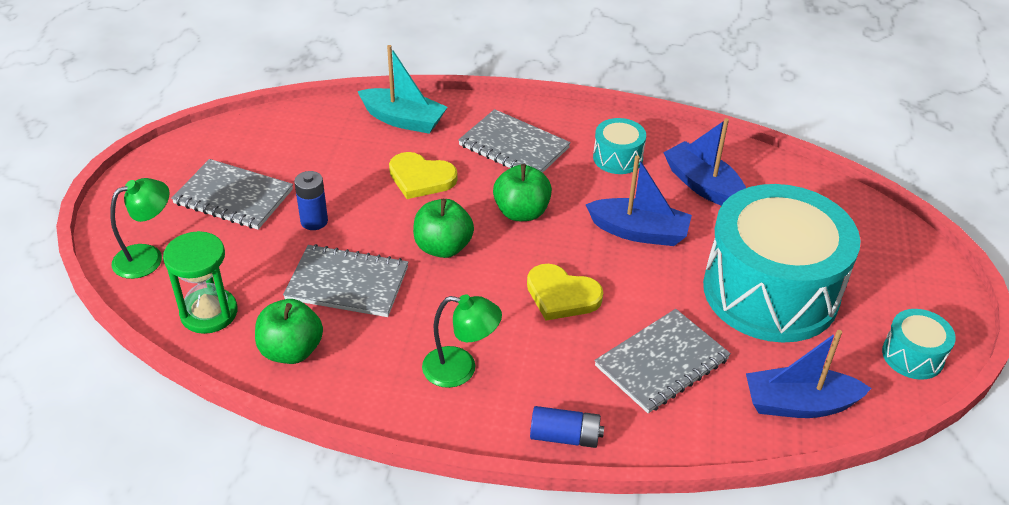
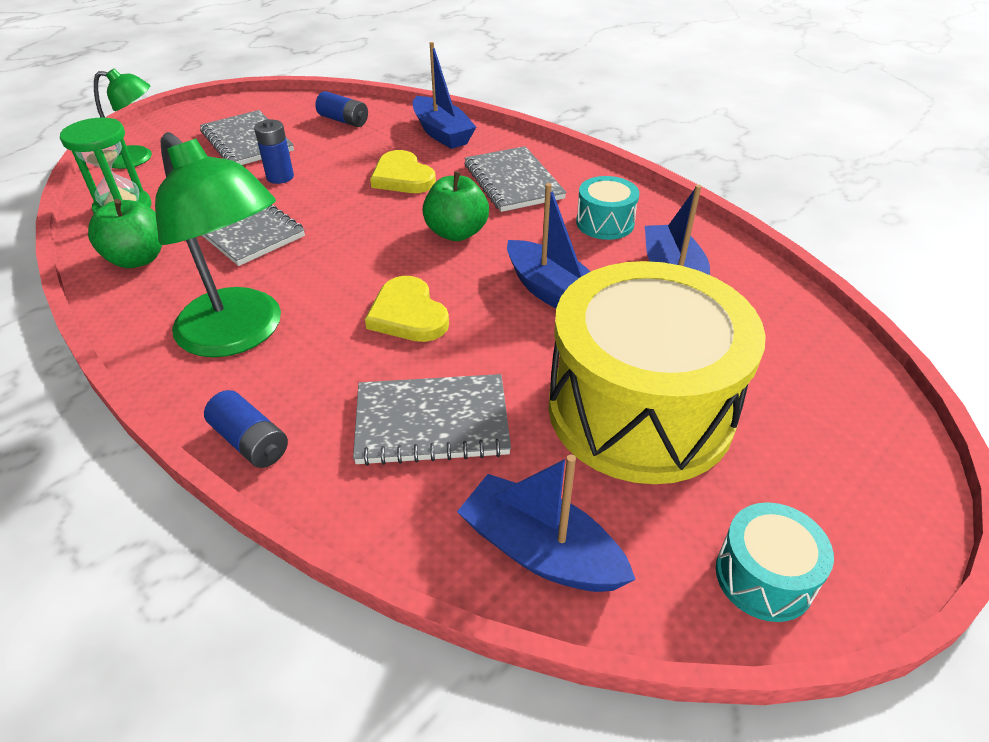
camera: 35 degrees right, 0 degrees up
turquoise boat [357,45,447,134] -> blue boat [413,42,476,149]
green apple [413,199,474,258] -> none
green lamp [422,294,502,388] -> green lamp [155,132,281,357], size x1.76
turquoise drum [703,184,860,343] -> yellow drum [548,261,766,484]
none -> blue battery [315,91,368,127]

